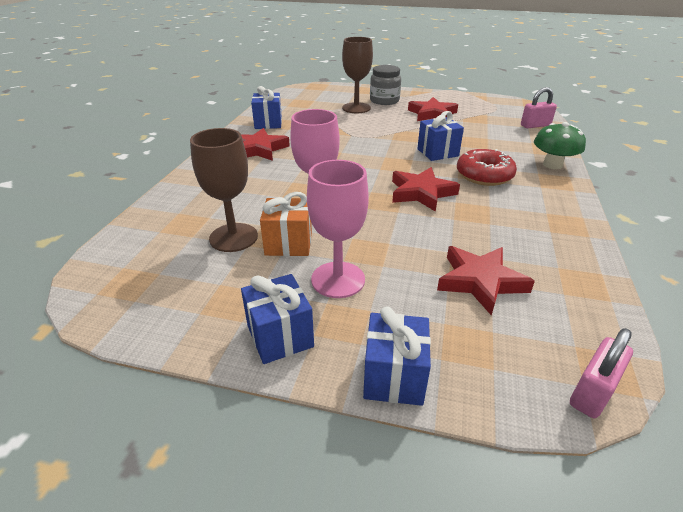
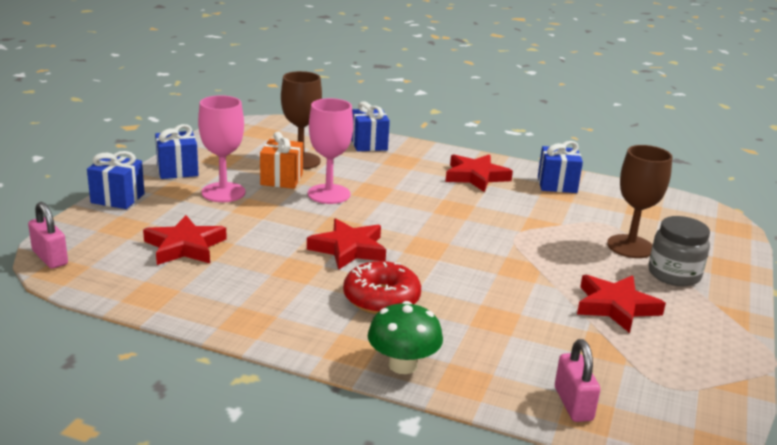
camera: 95 degrees right, 10 degrees down
blue gift [417,111,464,161] -> blue gift moved to [351,102,390,151]

